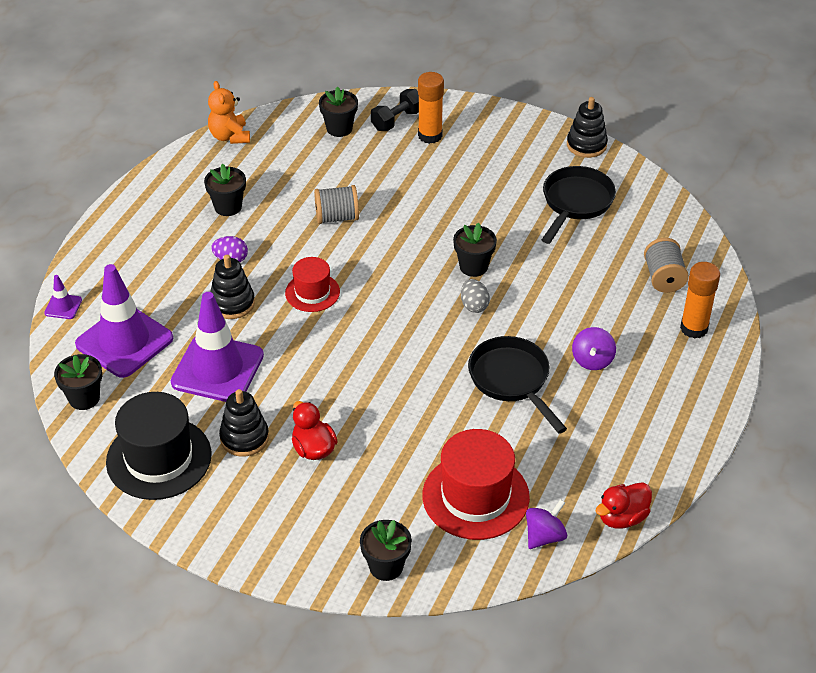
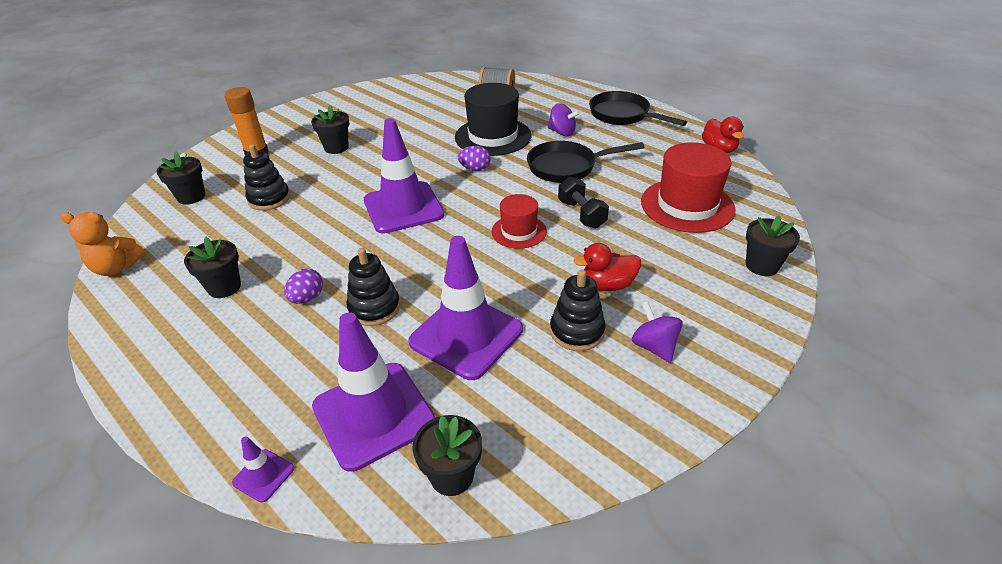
camera: 70 degrees left, 5 degrees down
black hat [106,392,212,500] -> black hat moved to [455,83,532,156]
red hat [285,257,340,312] -> red hat moved to [491,194,547,249]
grey spool [314,185,359,224] -> none
black dumbbell [371,89,419,131] -> black dumbbell moved to [558,176,609,229]
black flower pot [453,223,497,277] -> black flower pot moved to [311,105,349,154]
grey egg [461,279,490,313] -> purple egg [458,146,491,171]
purple spinning top [526,499,567,549] -> purple spinning top moved to [632,301,683,363]
black pan [542,166,616,244] -> black pan moved to [589,91,687,126]
black stacking toy [567,97,608,158] -> black stacking toy moved to [243,144,290,211]
orange glue stick [680,262,720,339] -> none
none -> purple traffic cone [364,118,444,234]

